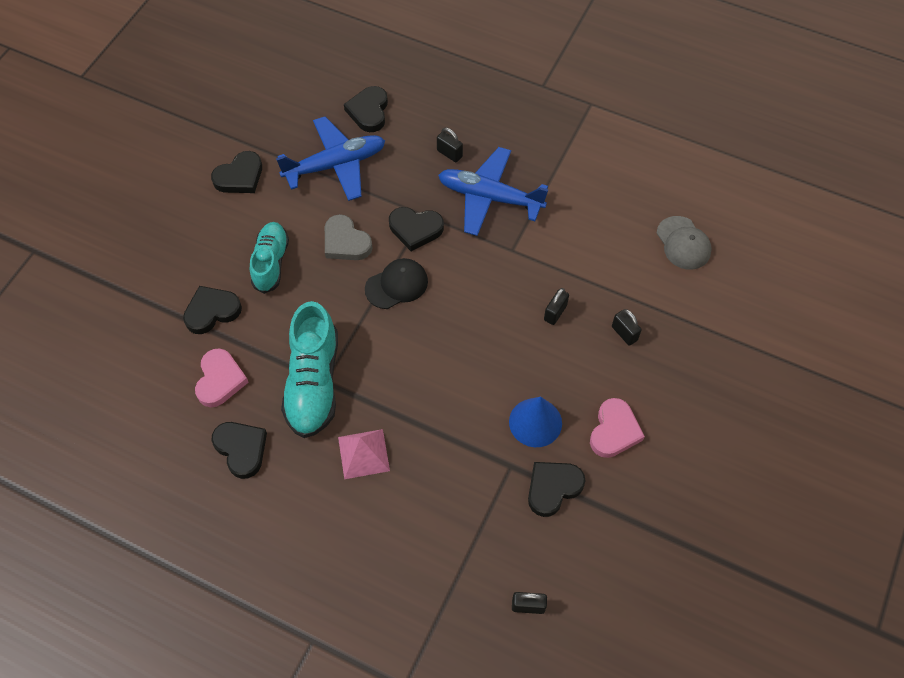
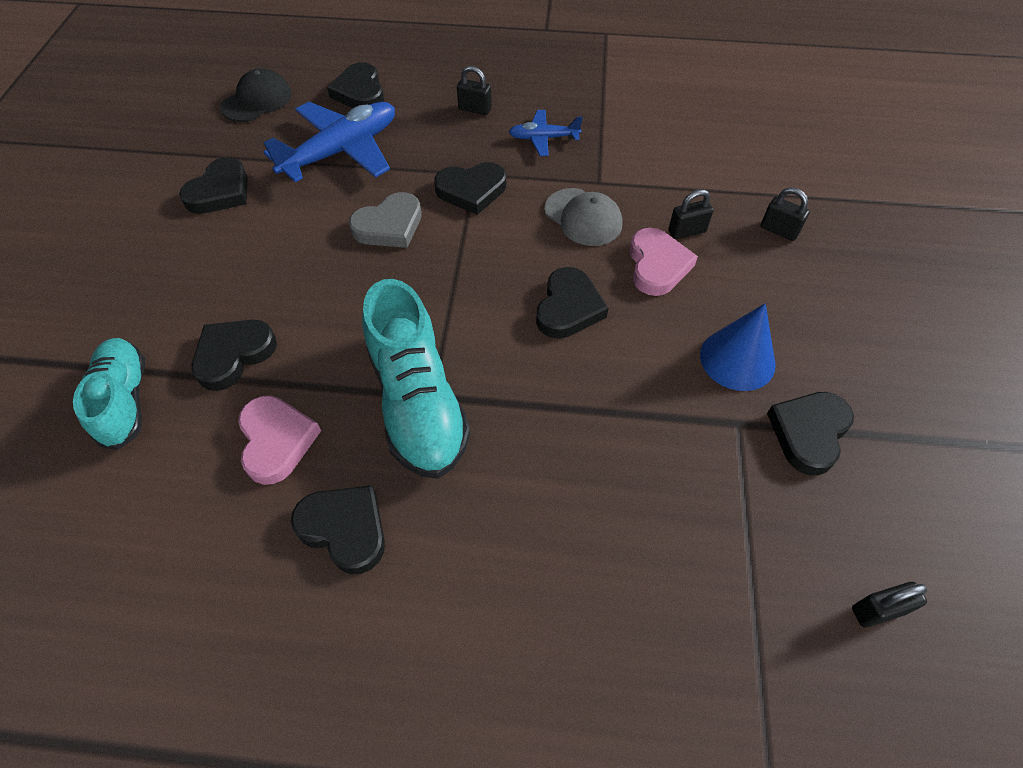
camera: 20 degrees left, 5 degrees down
turquoise shoe [250,222,289,294] -> turquoise shoe moved to [73,338,145,450]
grey heart [325,214,373,260] -> grey heart turned 60 degrees counterclockwise [349,192,422,248]
pink pyramid [338,429,390,479] -> none
black cap [365,258,428,309] -> black cap moved to [220,68,292,122]
blue plane [438,147,549,236] -> blue plane [509,110,583,156], size x0.52
black padlock [544,288,569,325] -> black padlock turned 60 degrees clockwise [668,189,714,239]
pink heart [590,398,645,458] -> pink heart moved to [629,228,698,296]
grey cap [657,216,712,270] -> grey cap moved to [544,188,622,246]
none -> black heart [536,267,609,339]

